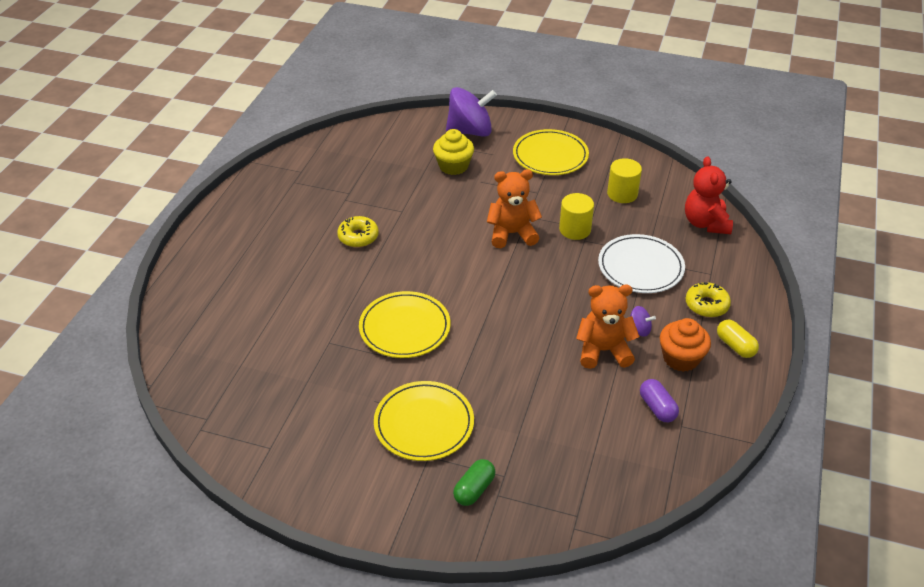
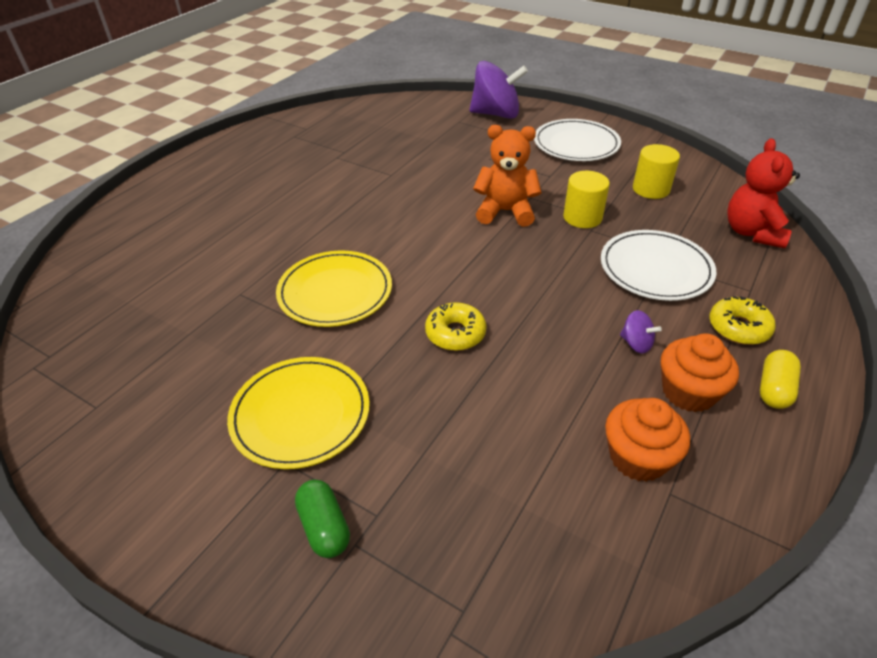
camera: 15 degrees right, 0 degrees up
yellow donut [337,216,379,248] -> yellow donut moved to [425,302,486,351]
yellow cupcake [433,129,474,175] -> none
green capsule [453,459,495,506] -> green capsule turned 75 degrees counterclockwise [295,479,350,558]
yellow plate [513,129,589,175] -> white plate [534,119,621,161]
orange teddy bear [576,284,640,369] -> none
purple capsule [640,379,679,422] -> orange cupcake [605,398,690,482]
yellow capsule [717,320,759,358] -> yellow capsule turned 45 degrees clockwise [760,350,801,409]

